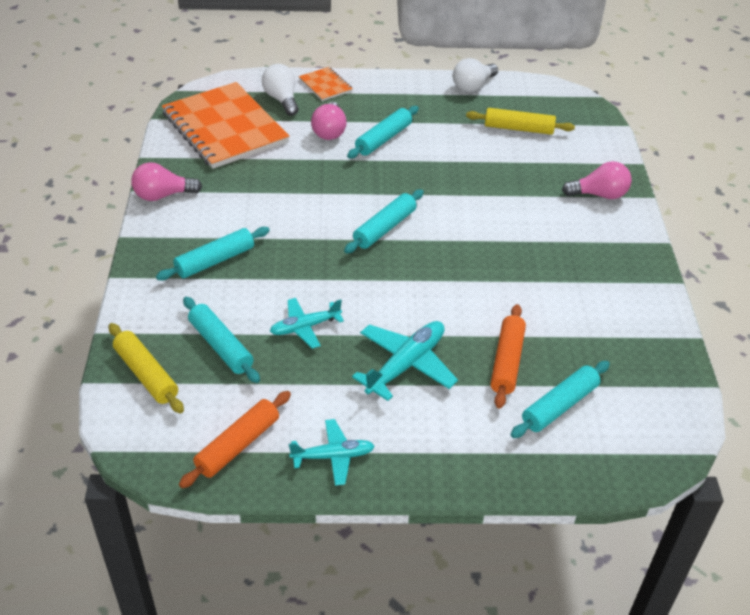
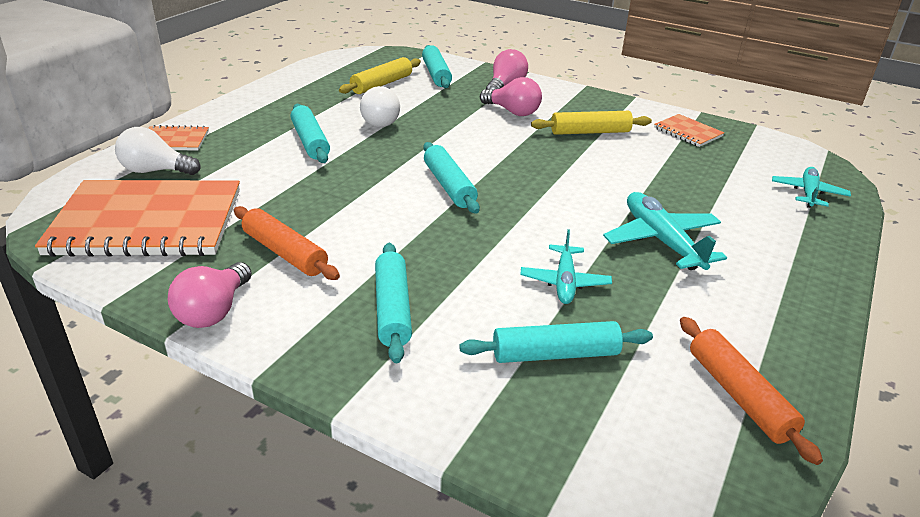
camera: 60 degrees left, 10 degrees down
yellow rolling pin [109,323,184,413] -> yellow rolling pin moved to [531,111,652,135]
turquoise plane [289,419,375,486] -> turquoise plane moved to [772,167,851,208]
pink light bulb [311,102,347,140] -> pink light bulb moved to [480,77,542,116]
white light bulb [453,58,498,92] -> white light bulb moved to [360,86,400,127]
orange rolling pin [490,304,526,409] -> orange rolling pin moved to [234,206,340,280]
turquoise rolling pin [511,361,610,438] -> turquoise rolling pin moved to [422,45,452,88]
none -> orange notebook [654,114,724,147]

